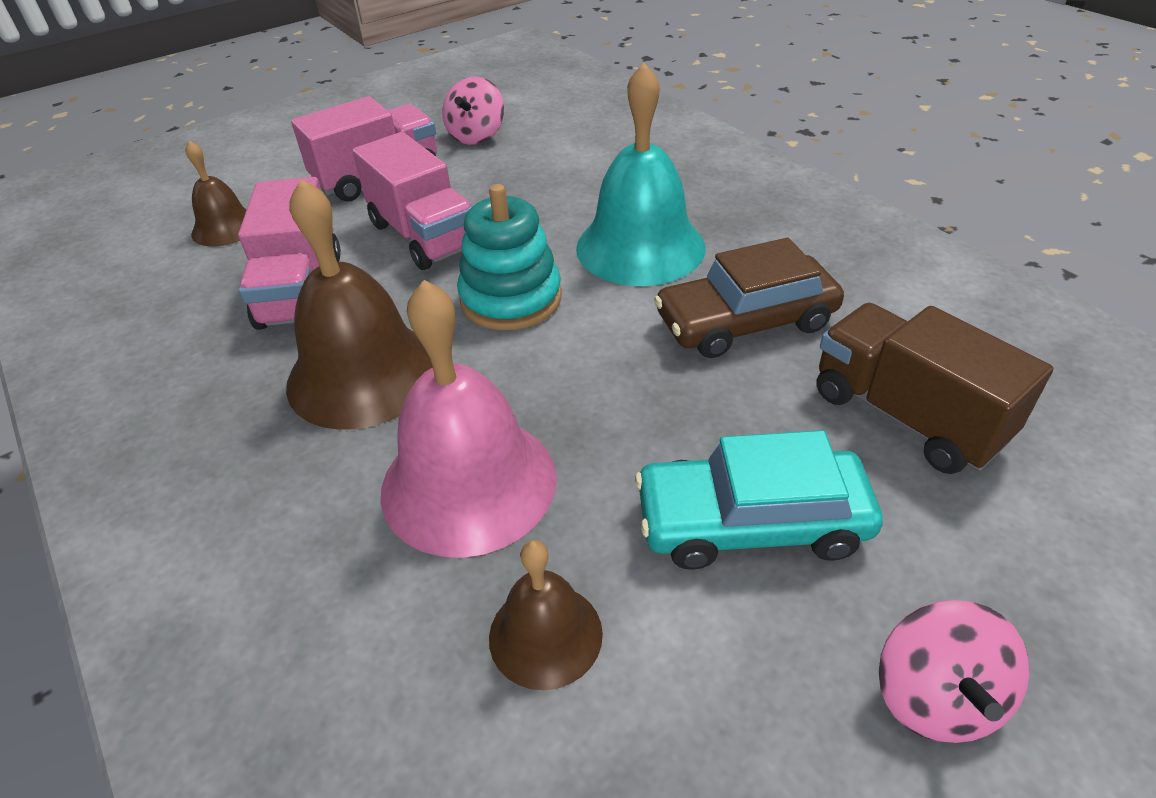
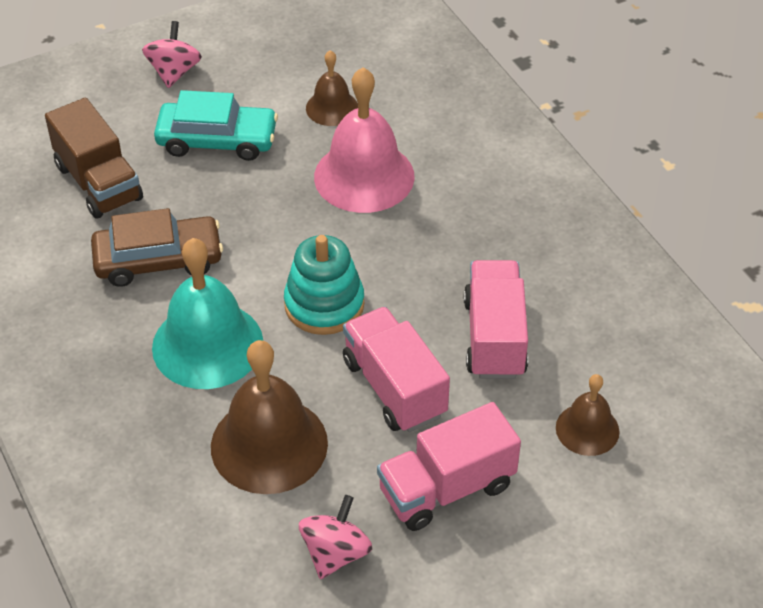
camera: 175 degrees left, 5 degrees up
brown bell [286,179,433,430] -> brown bell moved to [211,340,328,494]

